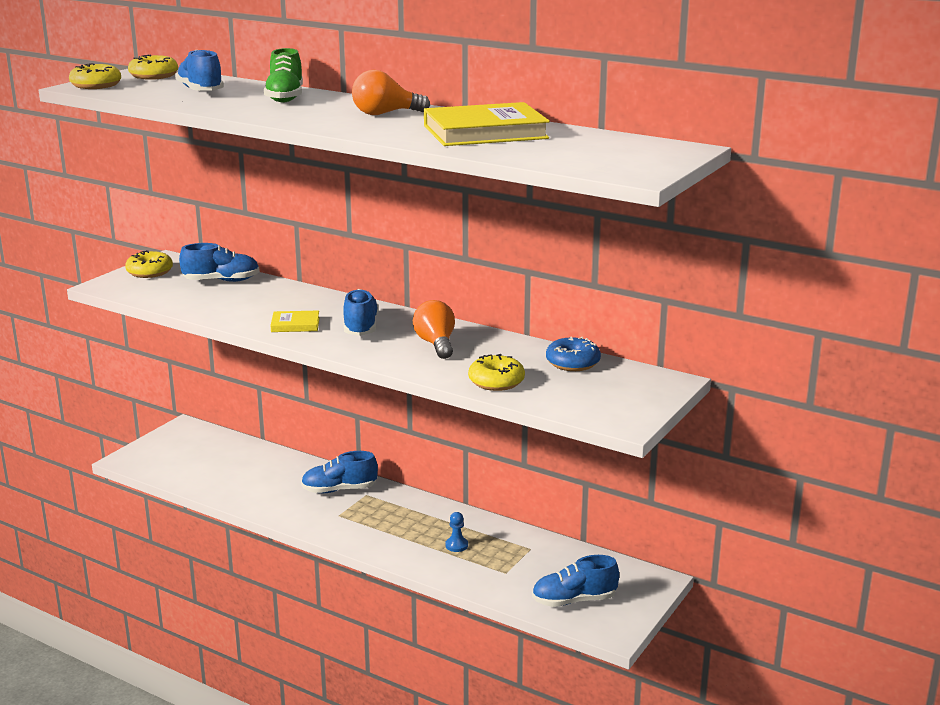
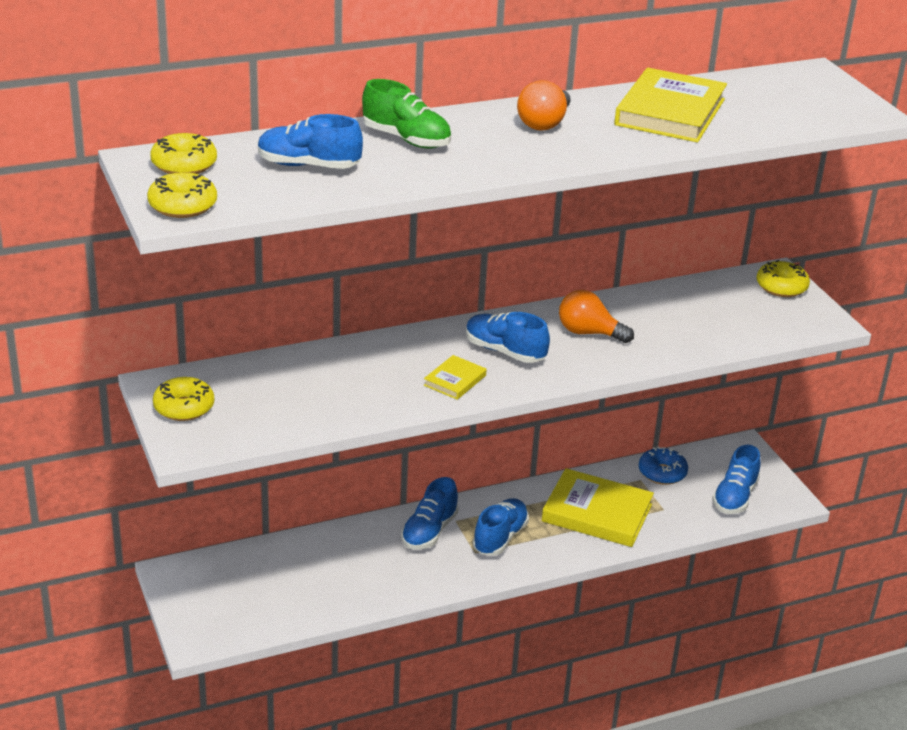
camera: 55 degrees left, 10 degrees up
blue shoe [179,243,260,282] -> blue shoe moved to [473,498,529,556]
blue pawn [445,512,468,552] -> yellow book [542,468,654,547]
yellow donut [468,354,525,391] -> yellow donut moved to [756,260,810,297]
blue donut [546,336,601,371] -> blue donut moved to [639,446,688,485]

